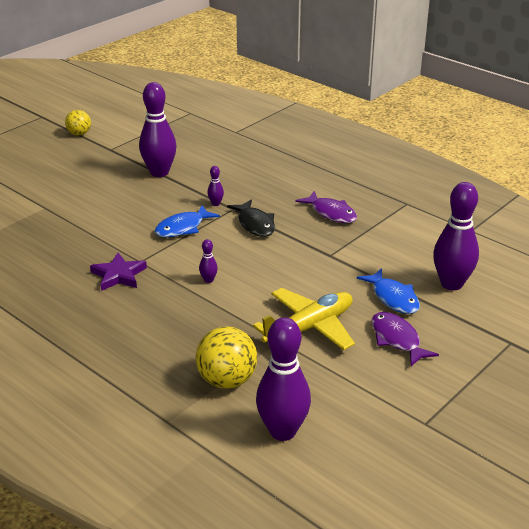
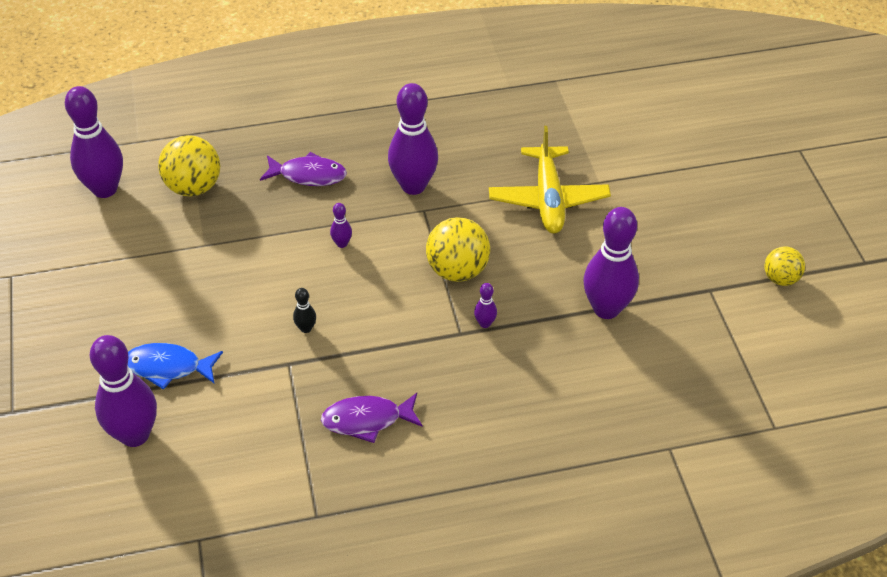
camera: 125 degrees right, 15 degrees up
purple star [90,253,147,291] -> purple bowling pin [388,83,438,195]
blue fish [155,205,220,238] -> yellow ball [426,217,490,282]
black fish [227,199,275,237] -> none
yellow plane [253,288,355,350] -> yellow plane moved to [489,126,611,234]
purple fish [371,312,439,366] -> purple fish moved to [260,152,347,186]
none -> black bowling pin [293,288,316,333]

